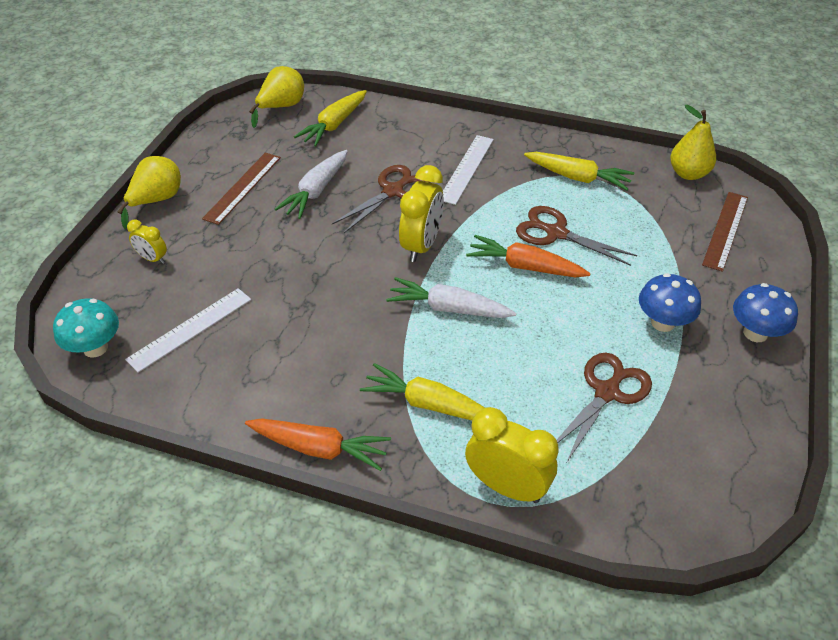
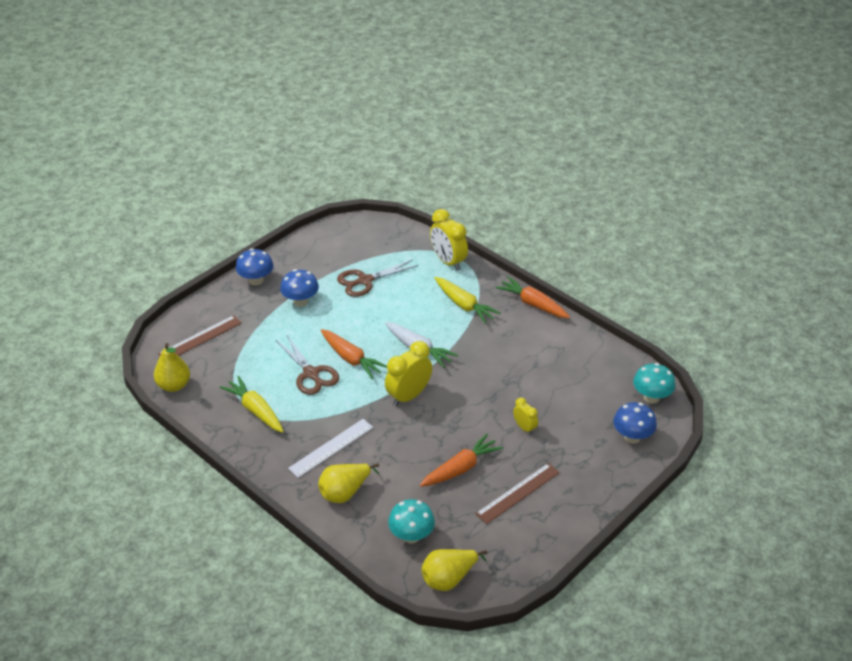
camera: 155 degrees left, 5 degrees down
yellow pear [117,156,181,229] -> yellow pear moved to [318,463,380,503]
white ruler [125,288,251,373] -> none
yellow clock [127,220,167,264] -> yellow clock moved to [513,398,538,434]
white carrot [275,150,348,219] -> orange carrot [420,433,503,487]
yellow carrot [294,90,367,146] -> turquoise mushroom [388,499,435,544]
brown scissors [332,165,430,233] -> none
none -> blue mushroom [613,402,657,444]

